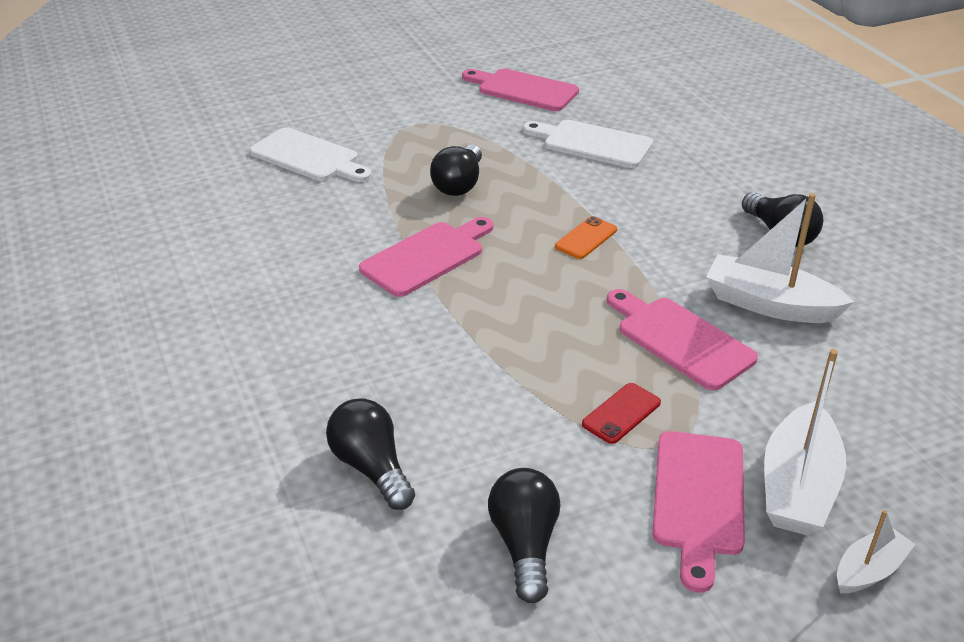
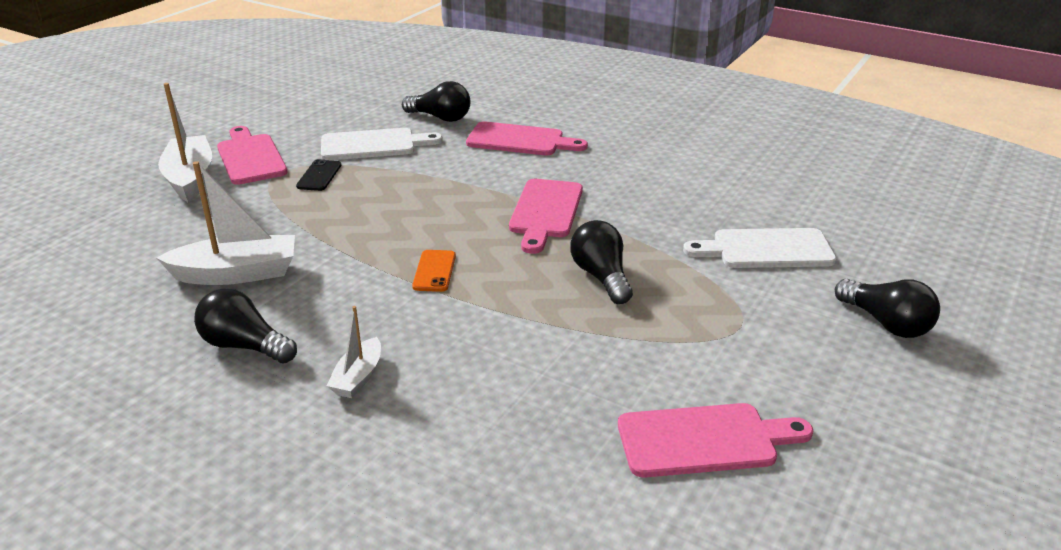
camera: 145 degrees right, 5 degrees down
black light bulb [488,468,561,603] -> black light bulb moved to [835,279,940,338]
white cutting board [523,120,653,168] -> white cutting board moved to [321,128,443,160]
red phone [582,383,661,444] -> black phone [296,159,341,191]
pink cutting board [606,289,758,390] -> pink cutting board moved to [466,121,588,155]
white boat [837,510,915,593] -> white boat moved to [327,306,381,398]

